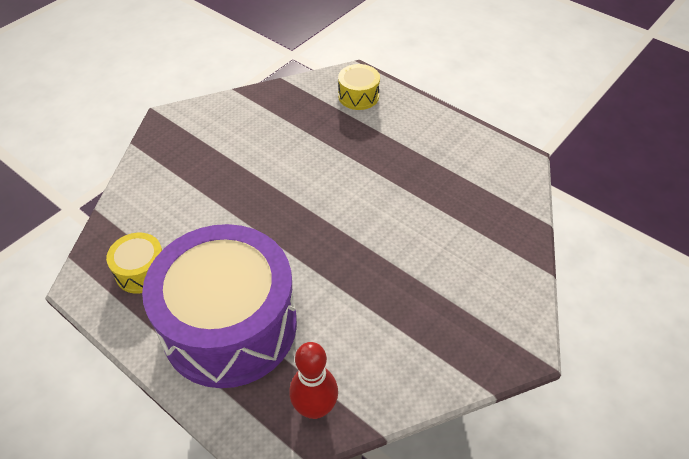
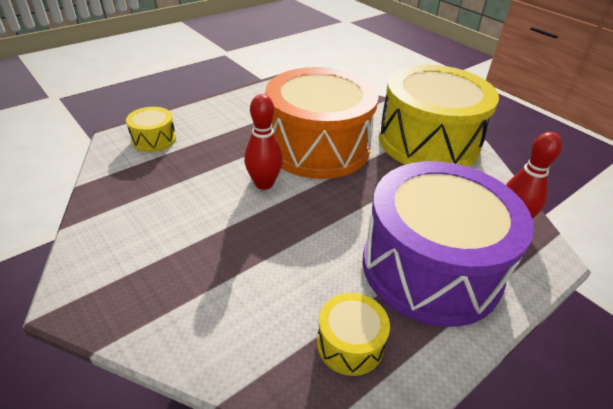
camera: 80 degrees left, 10 degrees down
none -> red bowling pin [244,94,283,190]
none -> orange drum [265,67,379,179]
none -> yellow drum [379,65,499,167]

